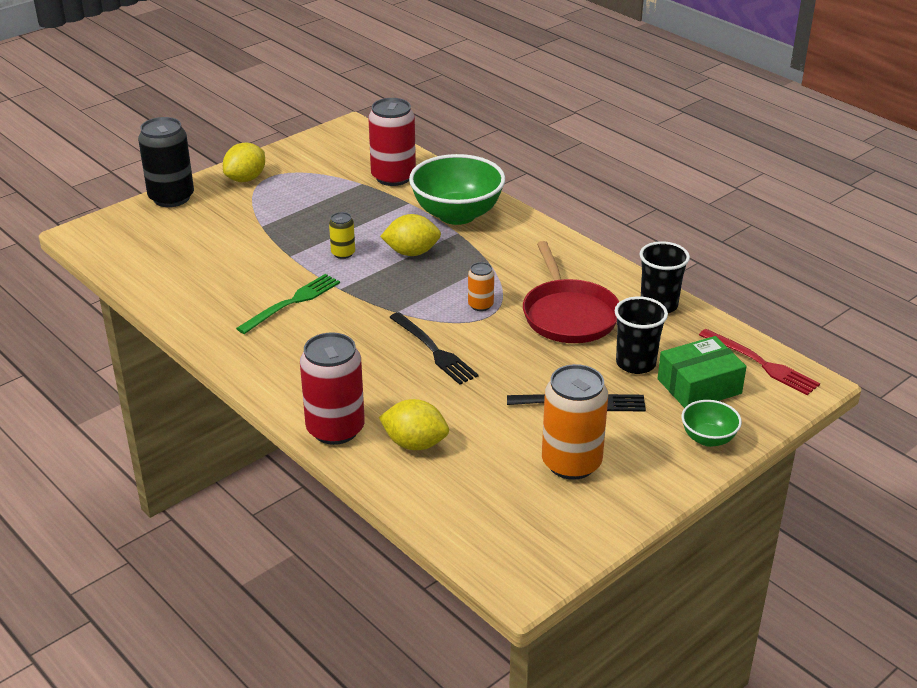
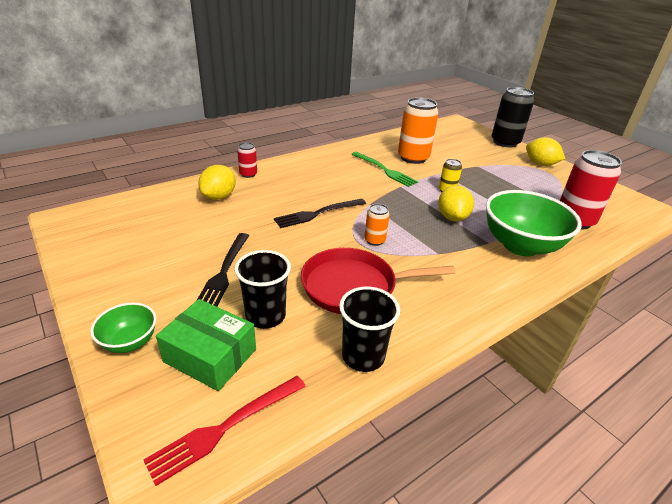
camera: 95 degrees right, 0 degrees up
red can [300,332,365,445] -> red can [237,142,257,178], size x0.49
orange can [542,364,608,480] -> orange can moved to [398,97,439,164]
green box [658,336,746,408] -> green box turned 45 degrees counterclockwise [156,299,256,391]

